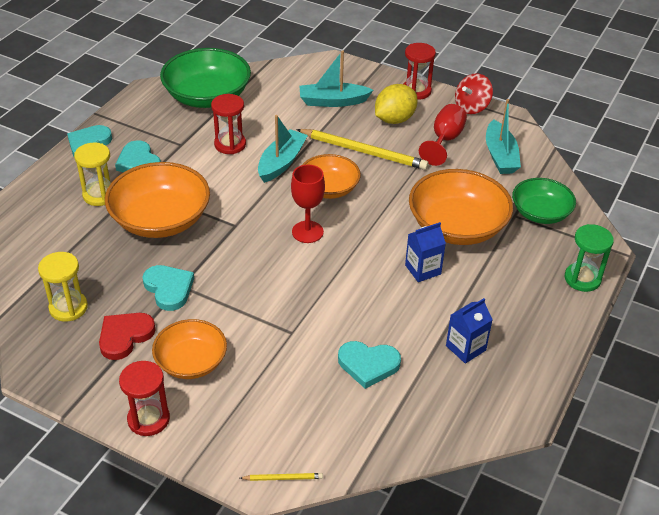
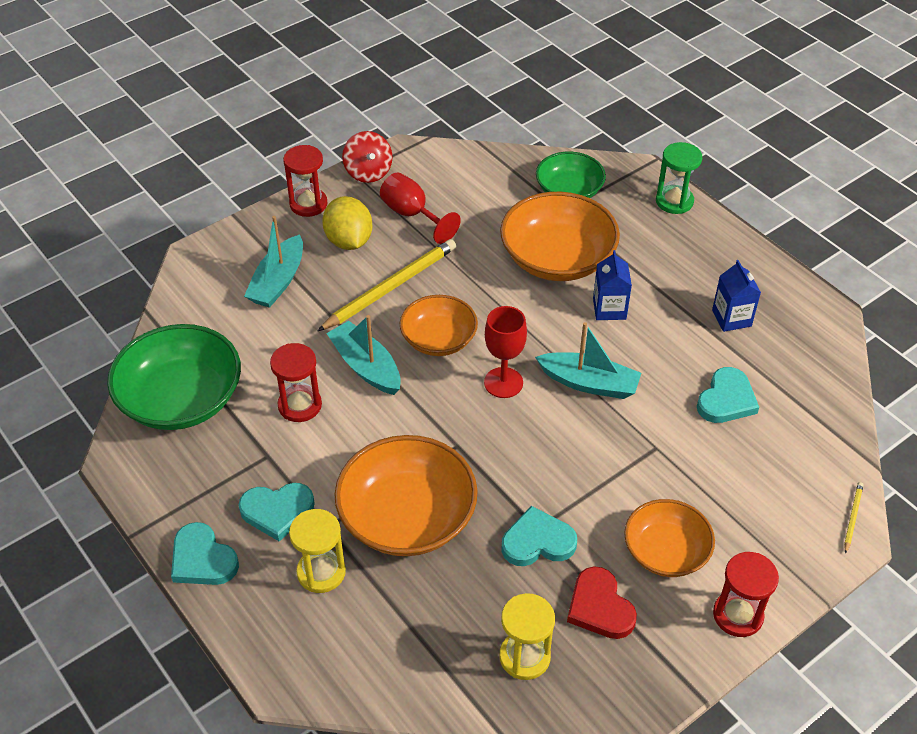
camera: 65 degrees left, 5 degrees up
turquoise boat [486,99,521,174] -> turquoise boat moved to [535,322,641,399]

